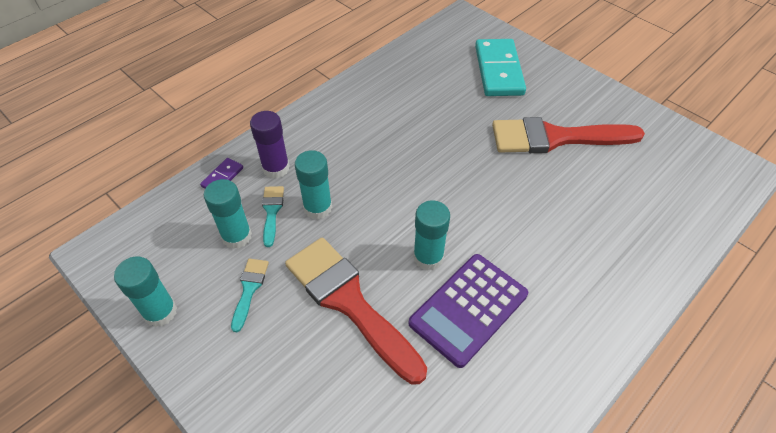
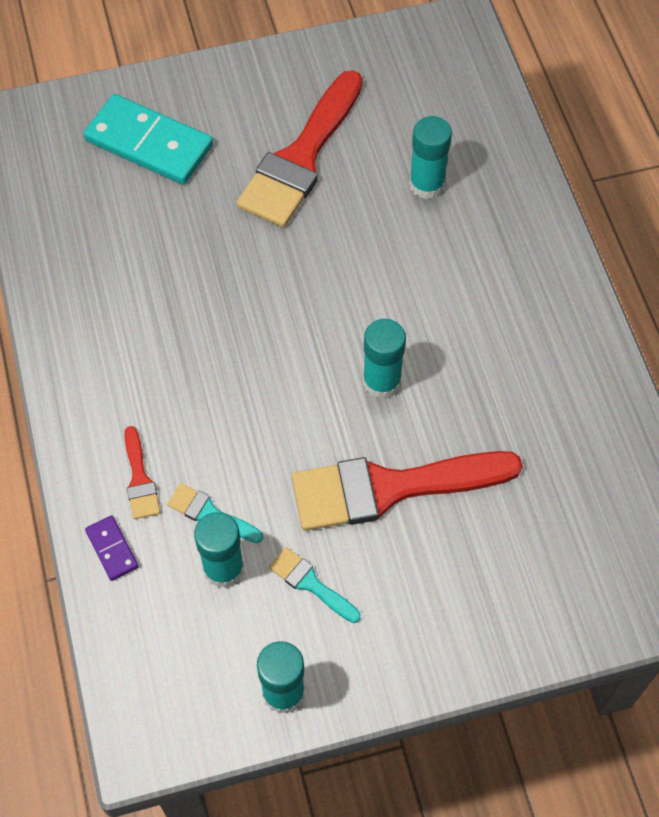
camera: 60 degrees left, 10 degrees up
purple glue stick [250,111,290,179] -> red brush [124,426,160,519]
turquoise glue stick [295,150,332,219] -> turquoise glue stick moved to [409,116,452,199]
purple calculator [408,254,528,368] -> none

